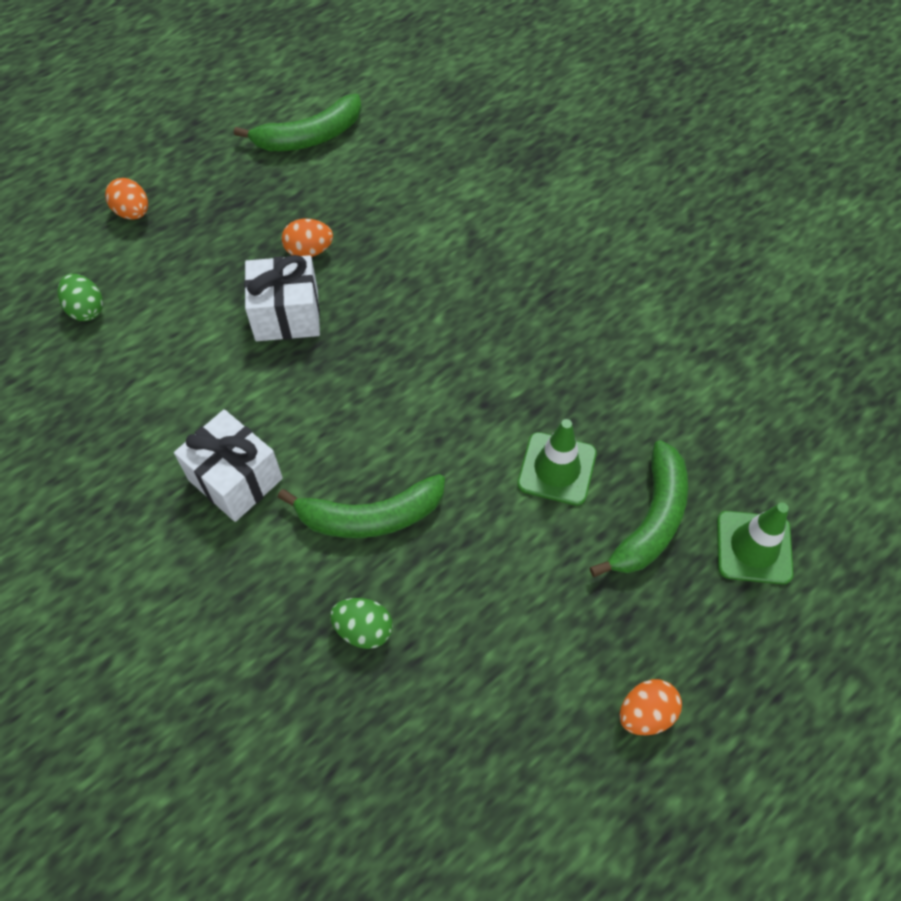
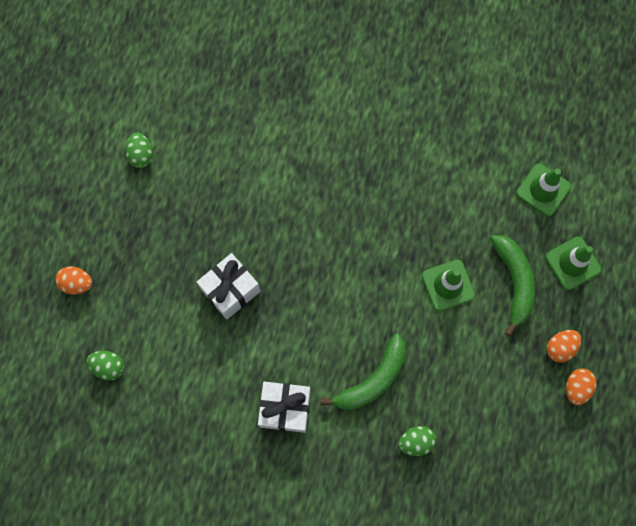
camera: 35 degrees left, 15 degrees up
green banana [234,94,362,151] -> green egg [125,133,153,168]
orange egg [282,218,333,257] -> orange egg moved to [547,330,581,363]
none -> green traffic cone [516,163,571,216]

